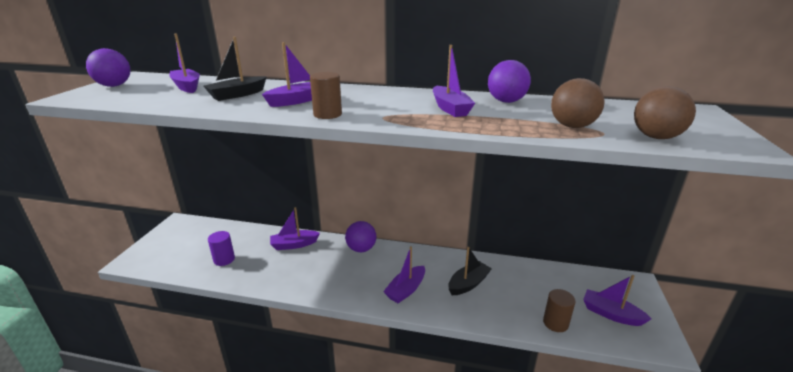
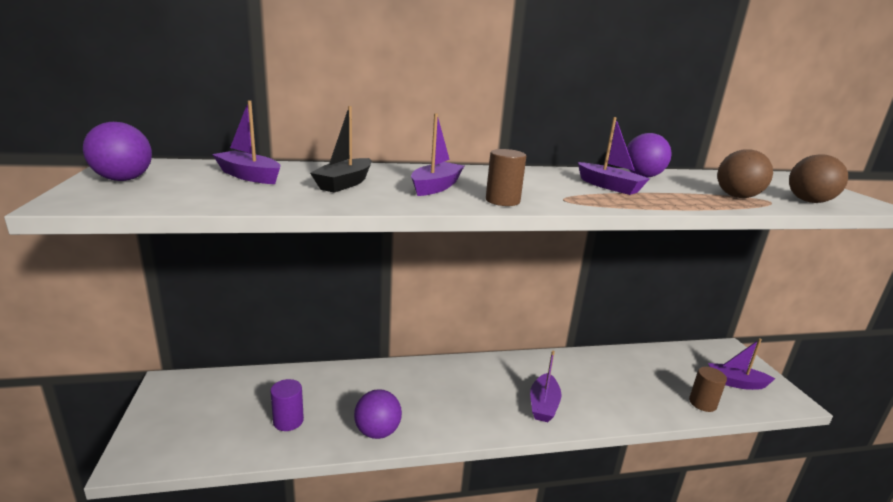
camera: 25 degrees left, 5 degrees down
purple boat [270,207,320,250] -> none
purple ball [345,221,376,252] -> purple ball moved to [354,389,402,439]
black boat [448,247,492,295] -> none

